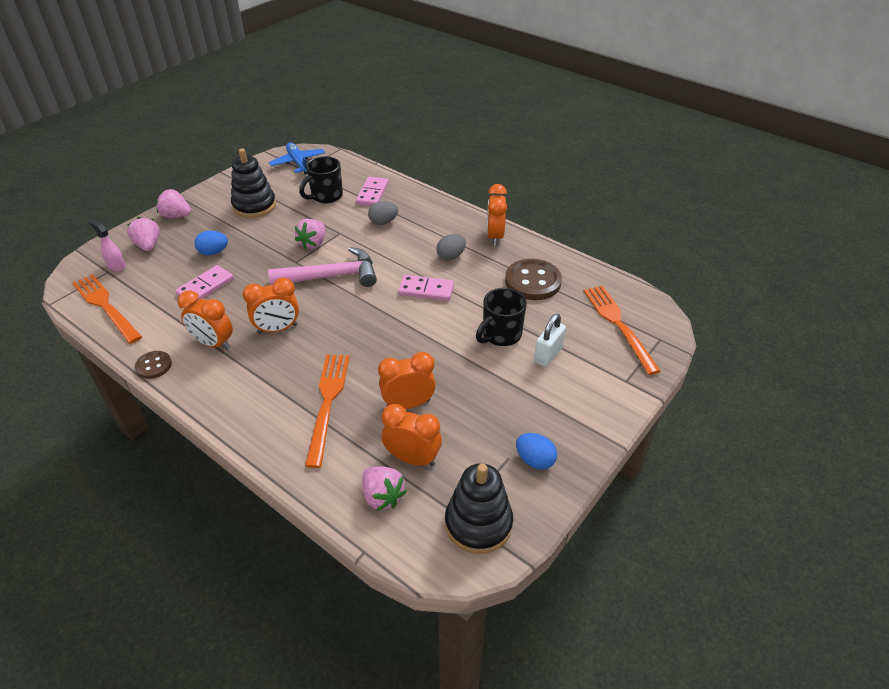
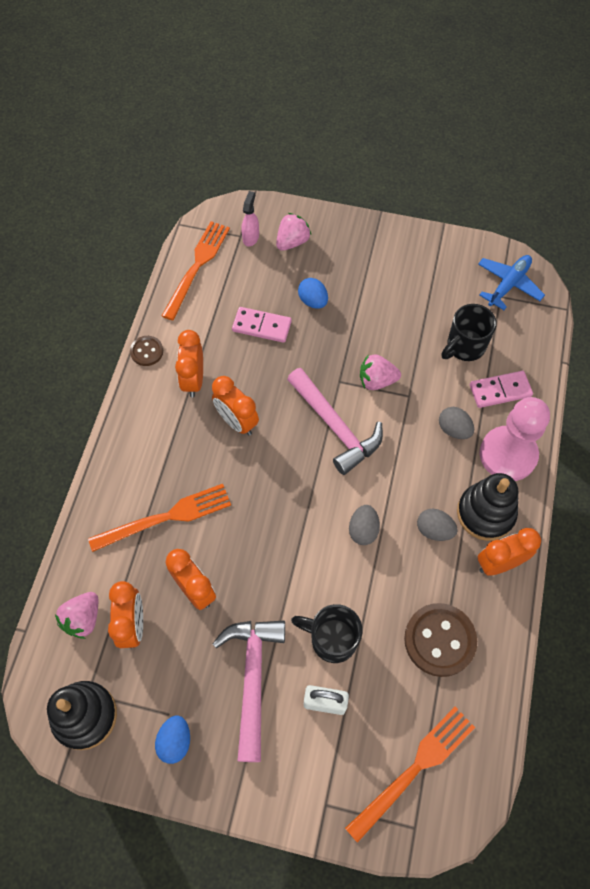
camera: 65 degrees right, 20 degrees up
pink strawberry [156,189,192,218] -> none
black stacking toy [231,148,276,218] -> black stacking toy moved to [457,473,519,541]
black mug [299,156,343,203] -> black mug turned 60 degrees counterclockwise [442,304,497,361]
pink domino [398,275,454,301] -> grey egg [349,505,380,545]
none -> pink hammer [213,620,285,762]
none -> pink pawn [480,397,550,481]

